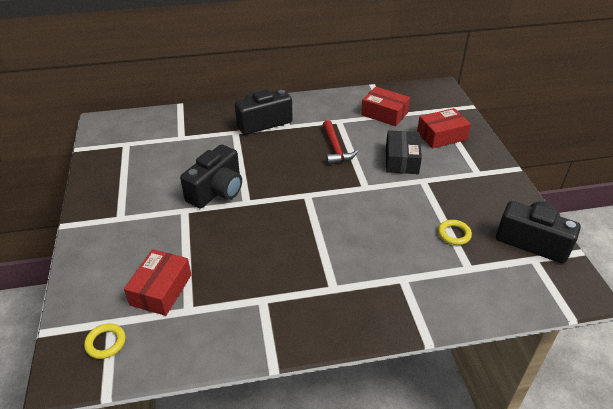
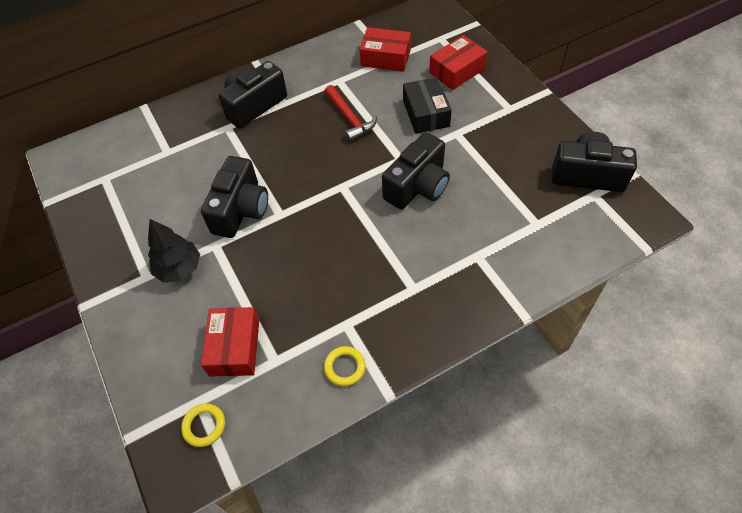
camera: 15 degrees left, 15 degrees up
yellow ring [438,220,472,245] -> yellow ring moved to [324,346,366,386]
none -> black tree [148,219,200,283]
none -> black camera [382,132,450,210]

